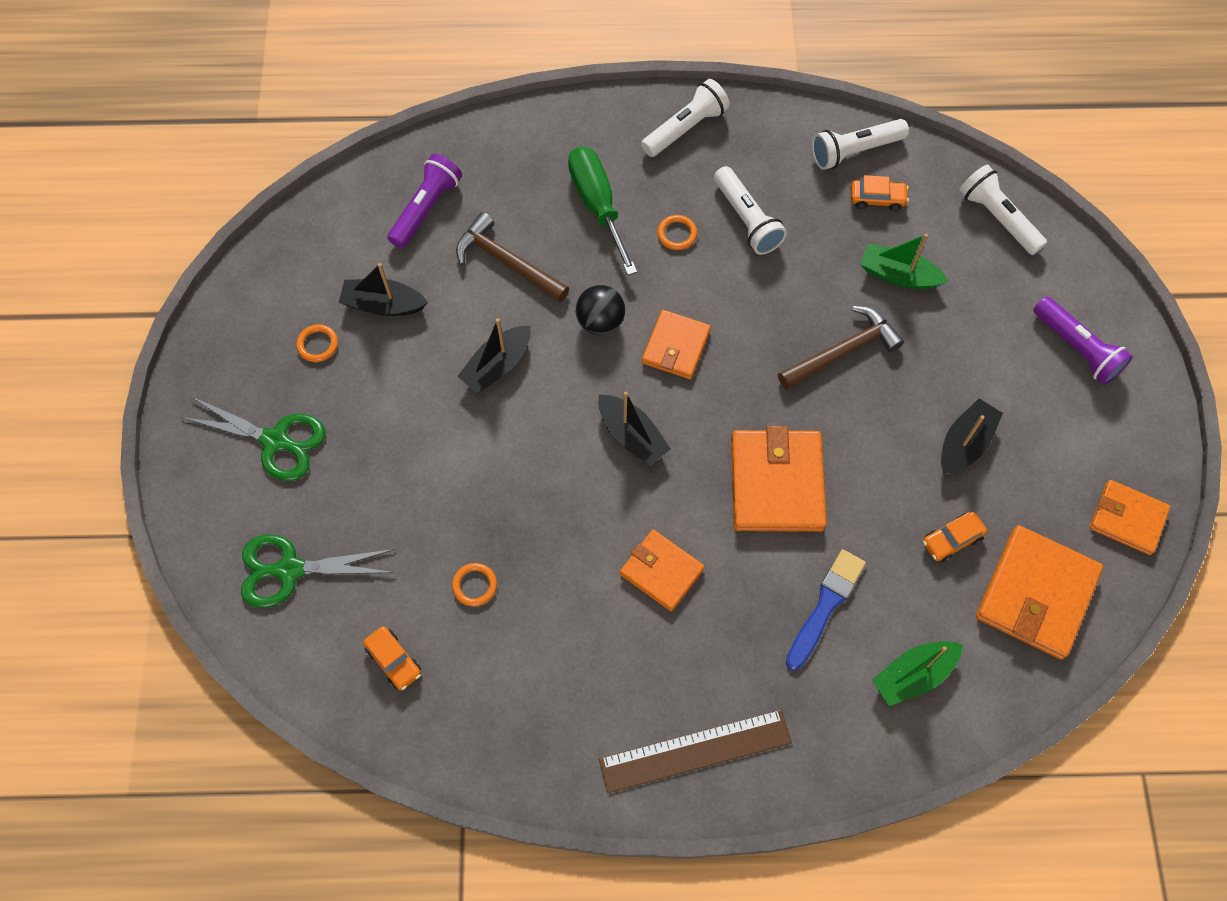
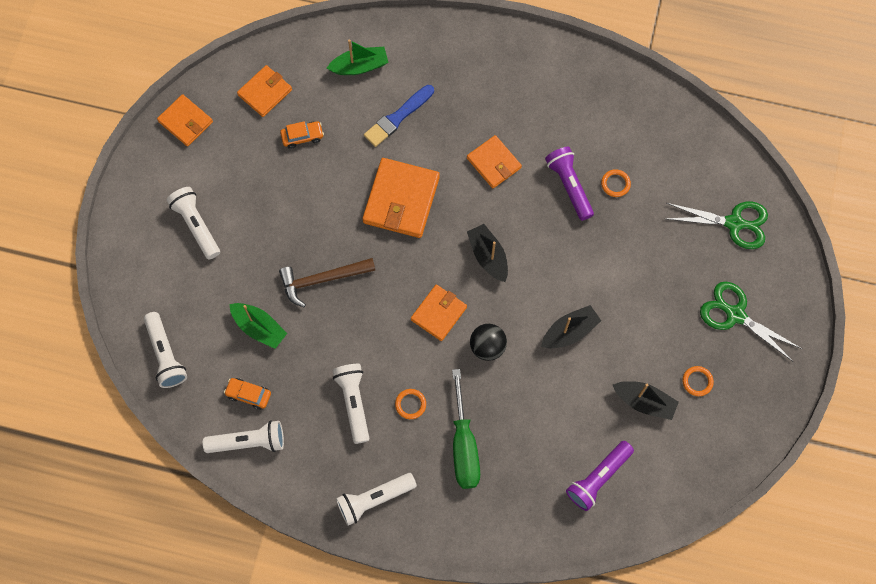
camera: 165 degrees left, 5 degrees up
orange car [363,626,421,690] -> none
brown hammer [456,212,569,302] -> none
brown ruler [599,710,792,793] -> none
black boat [941,398,1003,474] -> none
orange wallet [976,525,1103,660] -> orange wallet [237,65,292,117], size x0.62
purple flashlight [1034,296,1133,385] -> purple flashlight moved to [545,147,594,221]
none -> white flashlight [167,187,220,259]

